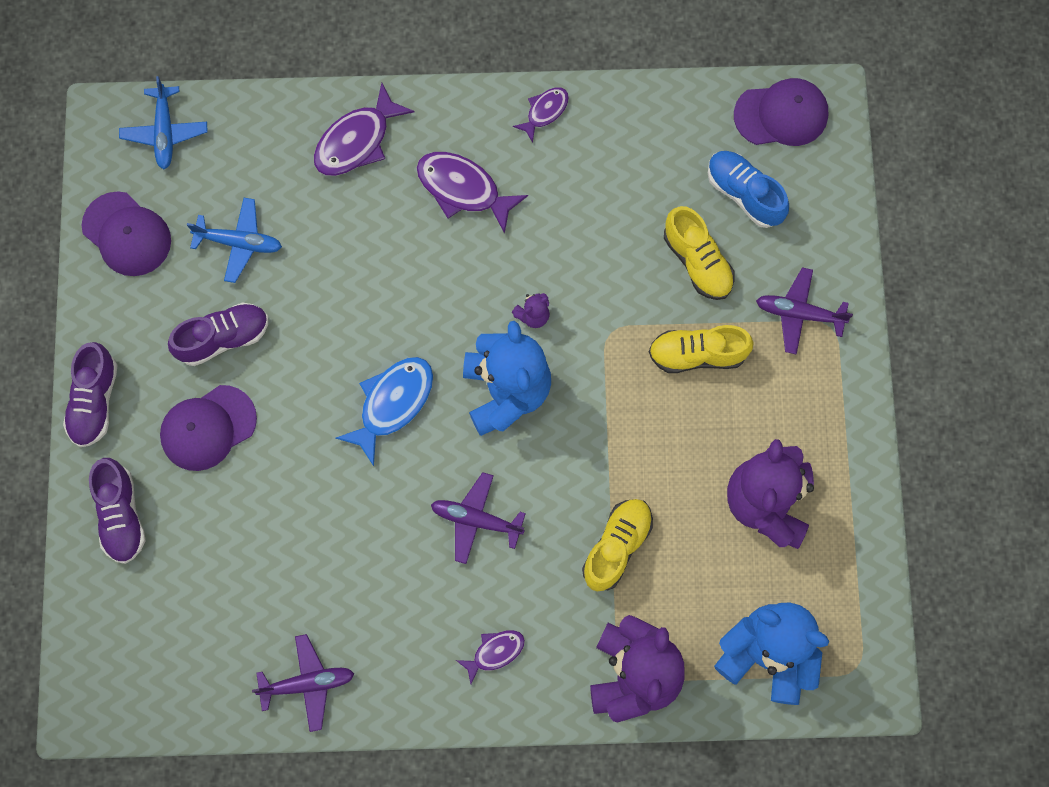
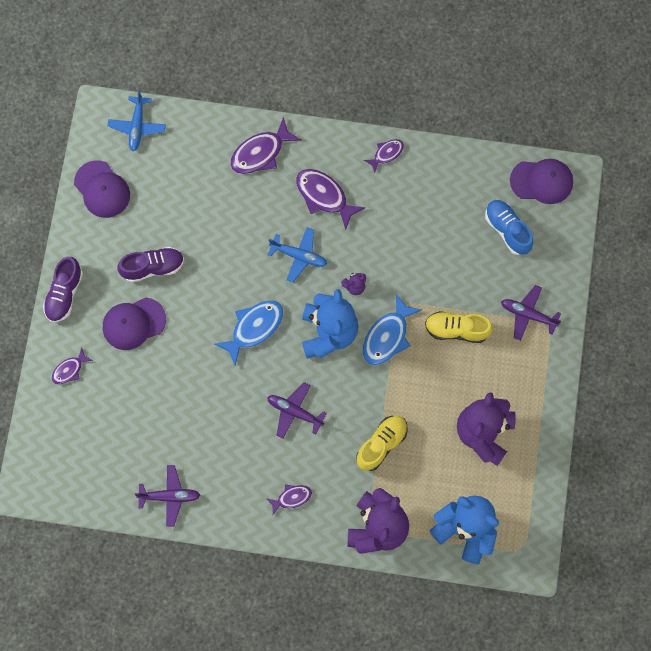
camera: 10 degrees right, 0 degrees up
purple shoe [89,458,146,564] -> purple fish [52,347,93,385]
blue plane [187,198,282,283] -> blue plane moved to [268,227,327,283]
yellow shoe [664,206,735,300] -> none
none -> blue fish [363,294,422,365]

